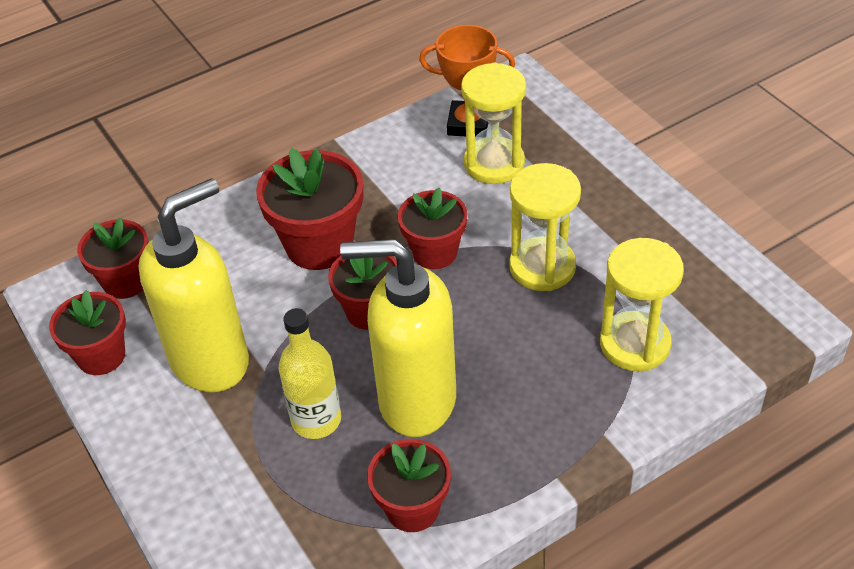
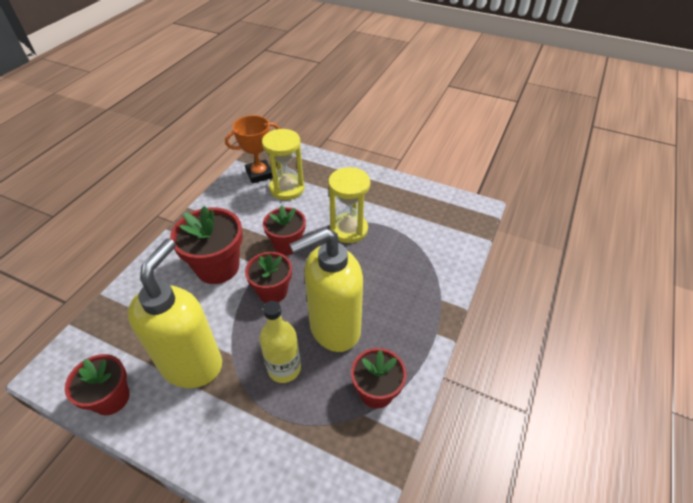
camera: 35 degrees left, 0 degrees up
red flower pot [77,217,149,299] -> none
yellow hourglass [600,238,684,371] -> none

